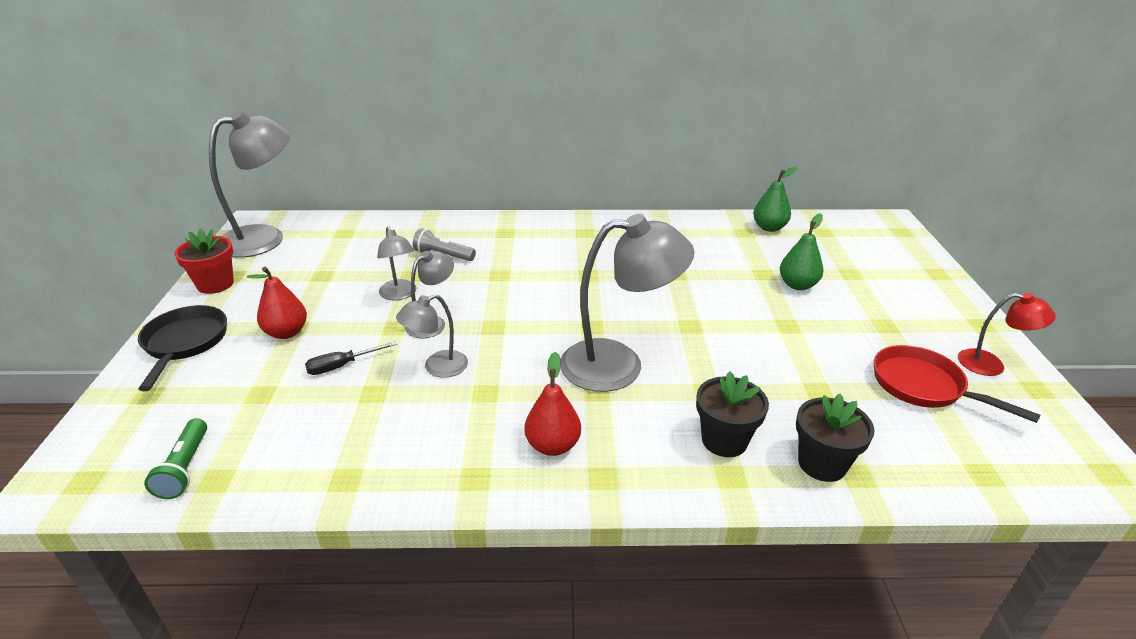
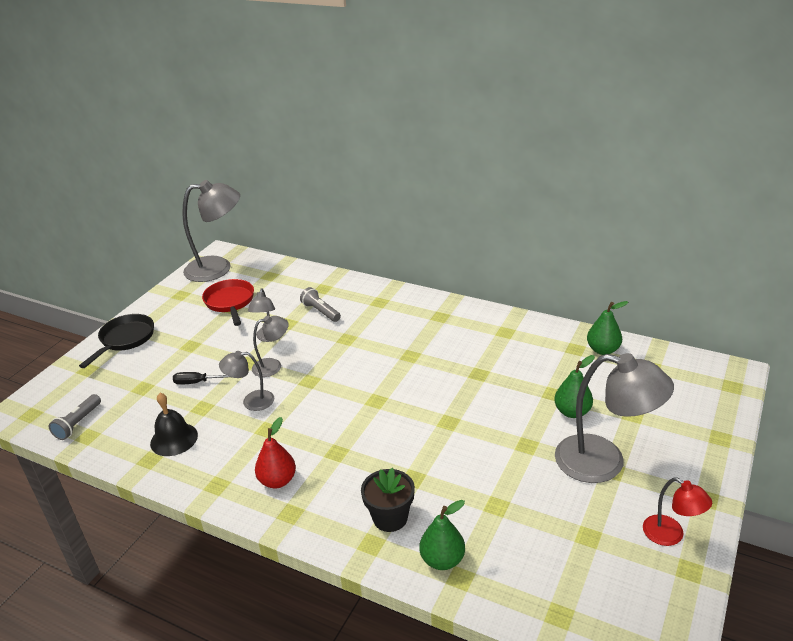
camera: 30 degrees right, 0 degrees up
green flashlight [144,418,207,499] -> grey flashlight [49,394,101,440]
red flower pot [174,228,234,294] -> none
red pear [247,267,307,339] -> none
grey lamp [560,214,694,392] -> grey lamp moved to [555,353,674,483]
black flower pot [796,394,875,482] -> green pear [419,500,465,570]
red pan [874,345,1041,423] -> red pan moved to [202,279,254,326]
none -> black bell [150,393,198,456]

